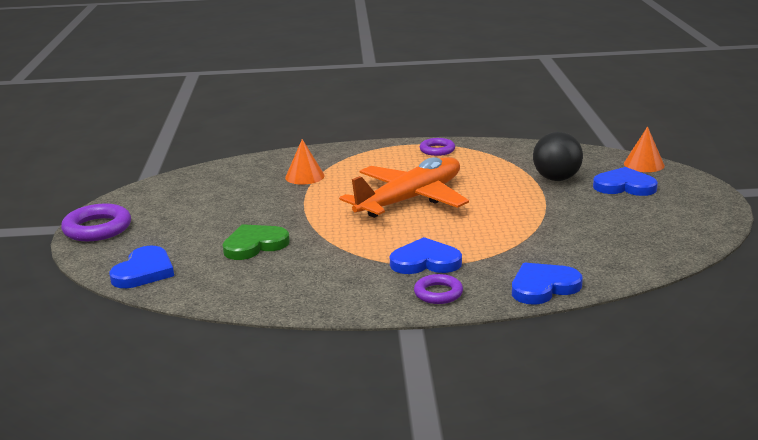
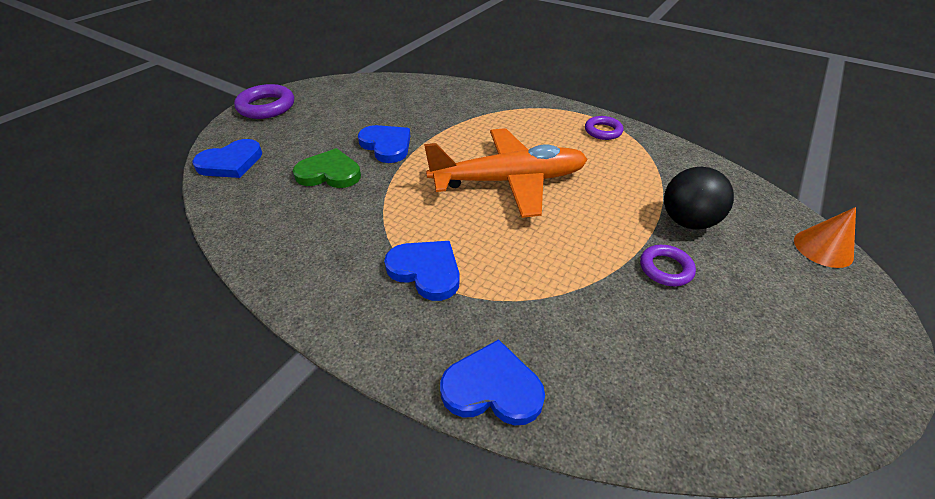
camera: 35 degrees right, 20 degrees up
orange cone [285,139,325,185] -> none
purple ring [414,274,463,304] -> purple ring moved to [640,245,696,286]
blue heart [593,167,658,196] -> blue heart moved to [358,125,410,163]

